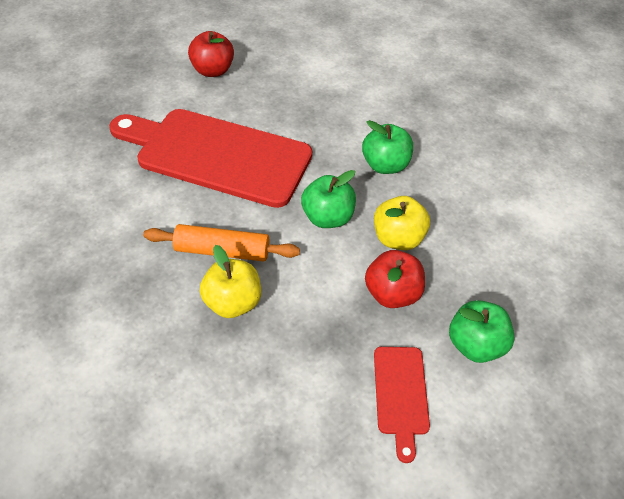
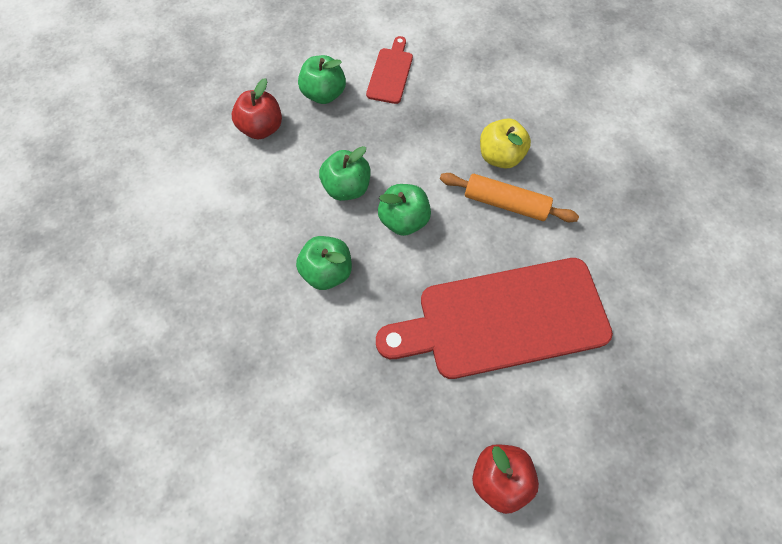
camera: 165 degrees left, 15 degrees up
red cutting board [109,109,312,208] -> red cutting board turned 135 degrees clockwise [376,258,613,379]
red apple [365,250,425,308] -> red apple moved to [232,78,282,139]
yellow apple [374,196,430,250] -> green apple [319,146,370,201]

